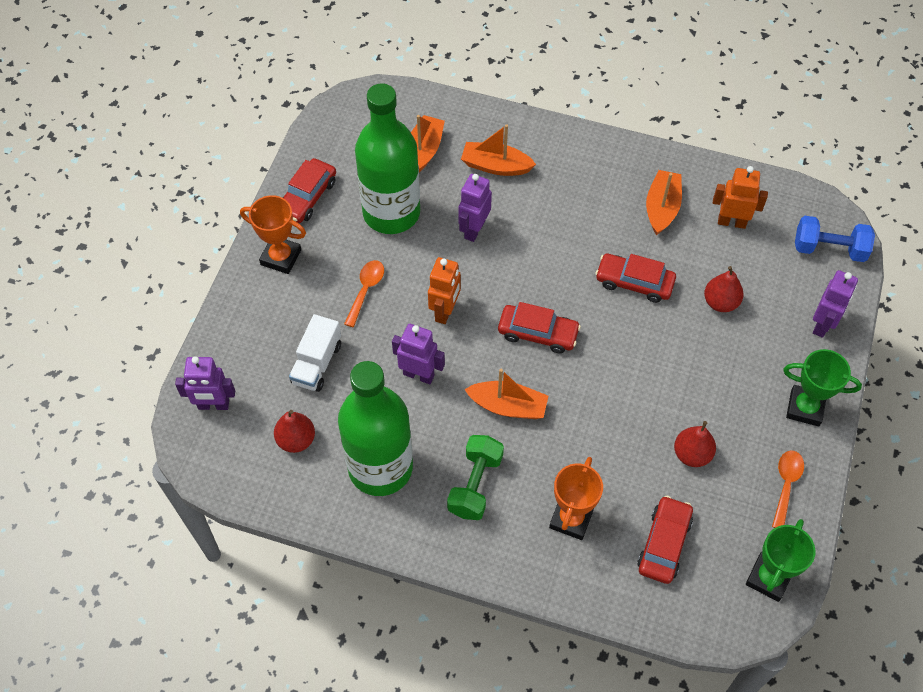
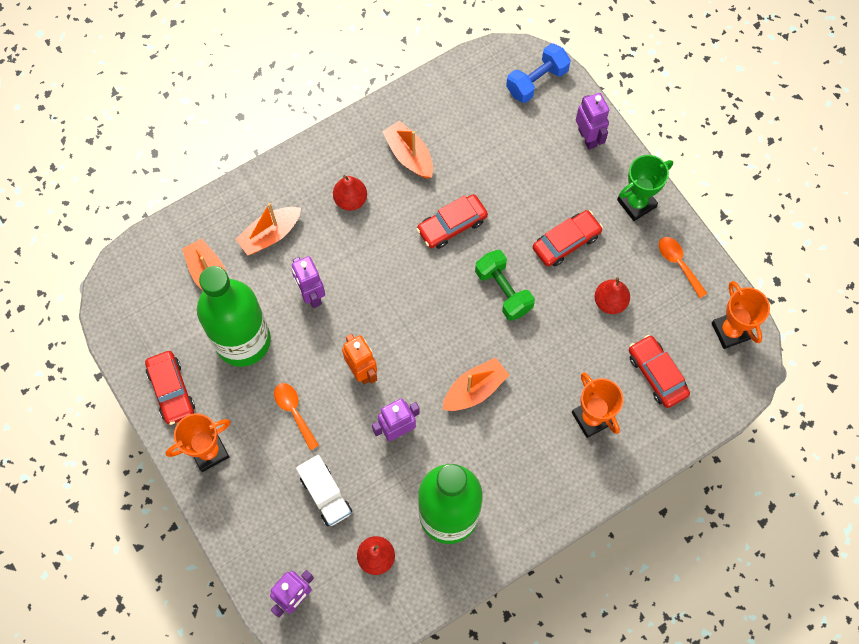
camera: 50 degrees left, 10 degrees up
green dumbbell [447,435,504,520] -> green dumbbell moved to [475,250,535,321]
red car [498,302,581,354] -> red car moved to [533,210,603,267]
red pear [704,266,744,312] -> red pear moved to [333,175,367,211]
orange robot [713,166,768,229] -> none
green trophy [746,519,816,602] -> orange trophy [712,281,770,349]

